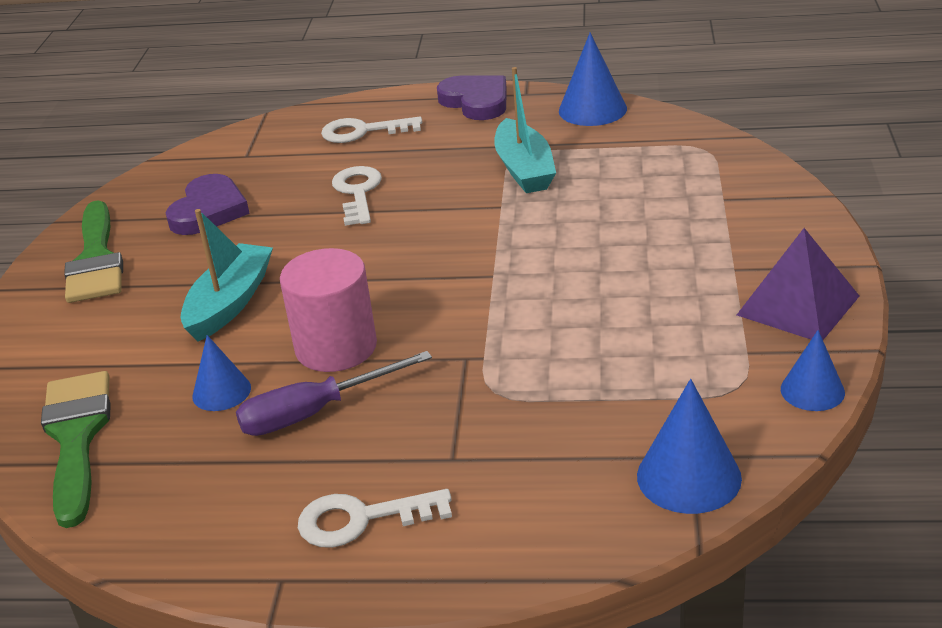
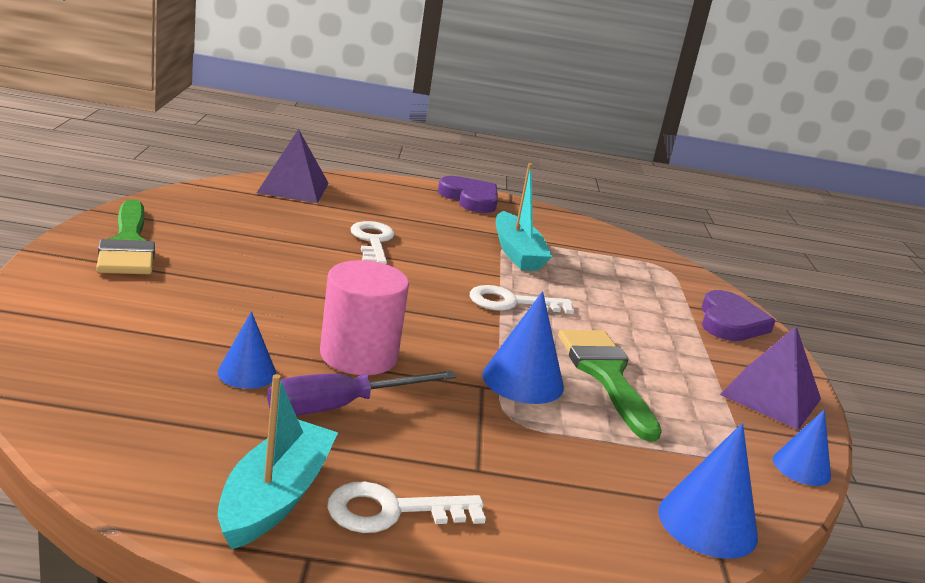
camera: 10 degrees left, 10 degrees down
green brush [41,371,111,528] -> green brush moved to [558,330,662,441]
purple heart [166,174,250,235] -> purple heart moved to [702,290,776,341]
turquoise boat [181,209,273,342] -> turquoise boat moved to [218,374,338,550]
white key [321,117,422,143] -> white key moved to [470,285,574,314]
blue cone [559,32,627,126] -> blue cone moved to [482,291,564,404]
none -> purple pyramid [257,129,329,203]

